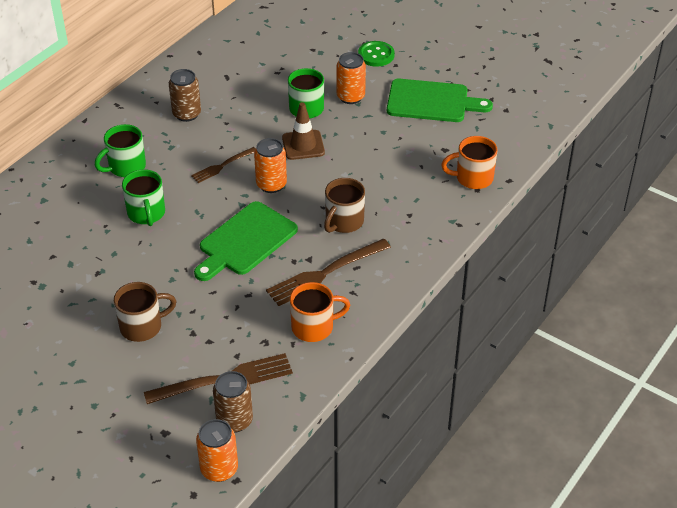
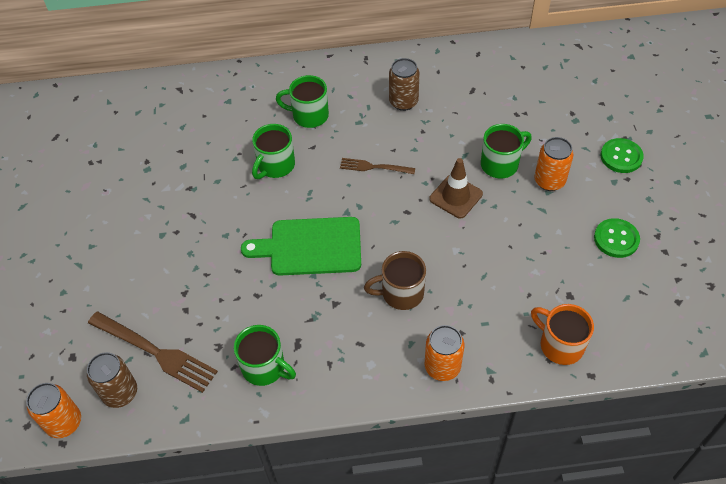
camera: 50 degrees right, 10 degrees up
brown mug [114,282,176,342] -> none
orange can [254,138,287,193] -> orange can moved to [425,325,464,381]
brown fork [266,239,391,306] -> none
orange mug [290,282,350,342] -> green mug [234,325,296,386]
green cutting board [387,79,493,122] -> green button [594,218,640,258]

